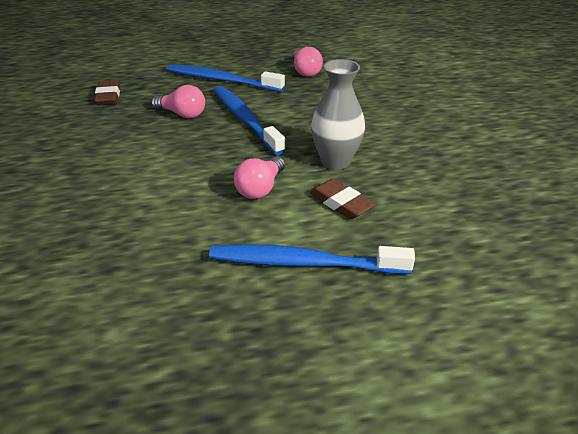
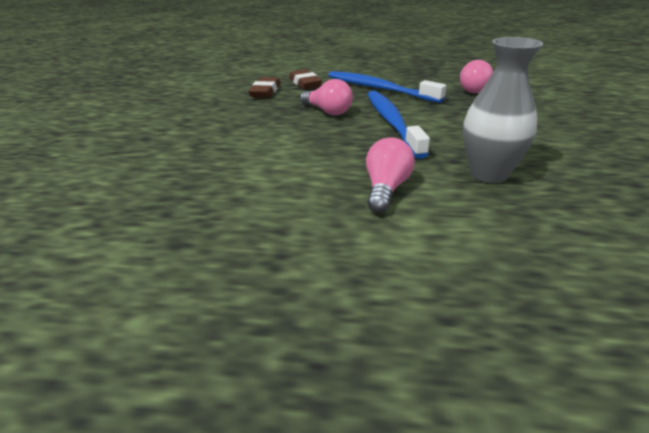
camera: 20 degrees right, 5 degrees down
blue toothbrush [209,244,415,274] -> none
pink light bulb [234,157,285,199] -> pink light bulb turned 150 degrees clockwise [366,137,415,213]
brown eraser [310,179,375,219] -> brown eraser moved to [289,69,322,89]

